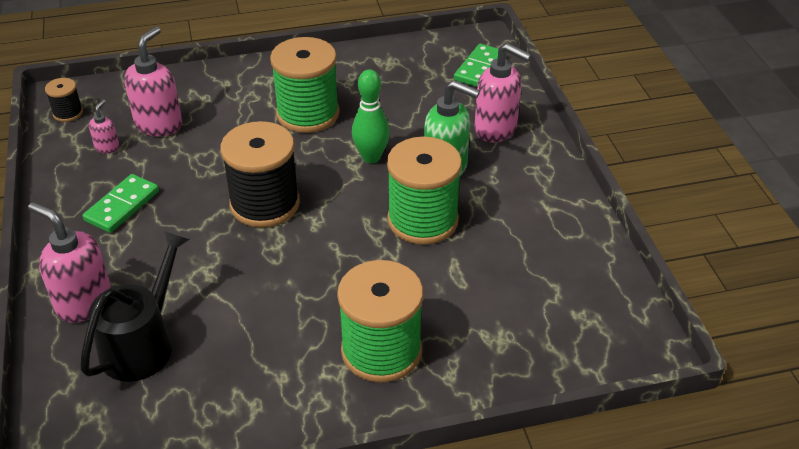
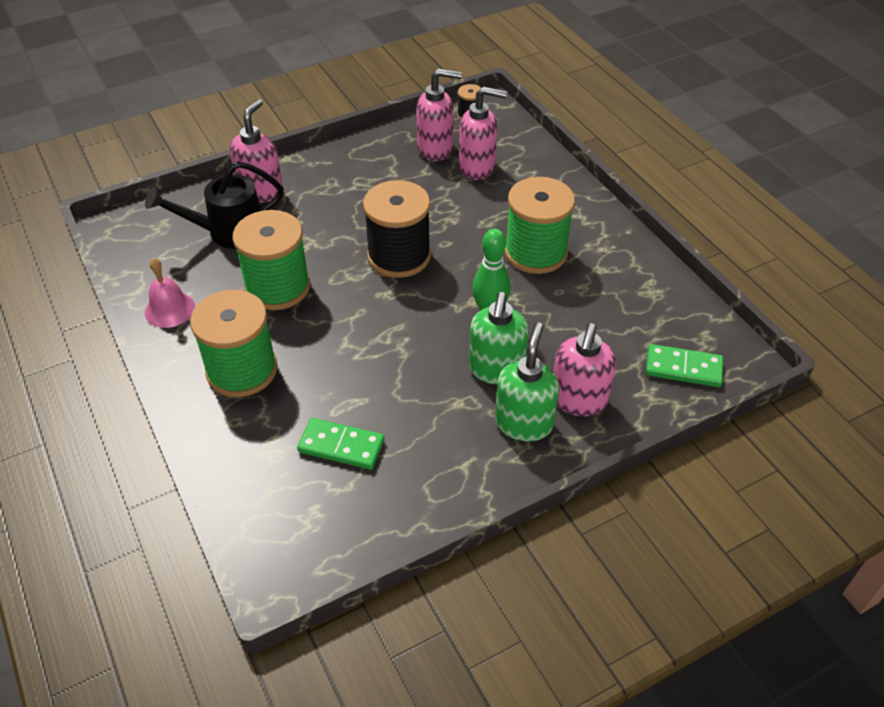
camera: 75 degrees right, 5 degrees up
black watering can [80,230,190,382] -> black watering can turned 150 degrees clockwise [145,161,284,249]
green domino [83,174,159,233] -> green domino moved to [297,418,384,470]
pink soap dispenser [89,99,119,154] -> pink soap dispenser [417,68,462,161], size x2.02
green spool [387,137,462,245] -> green spool moved to [233,210,310,310]
none -> pink bell [145,258,195,328]
none -> green soap dispenser [495,322,559,441]

